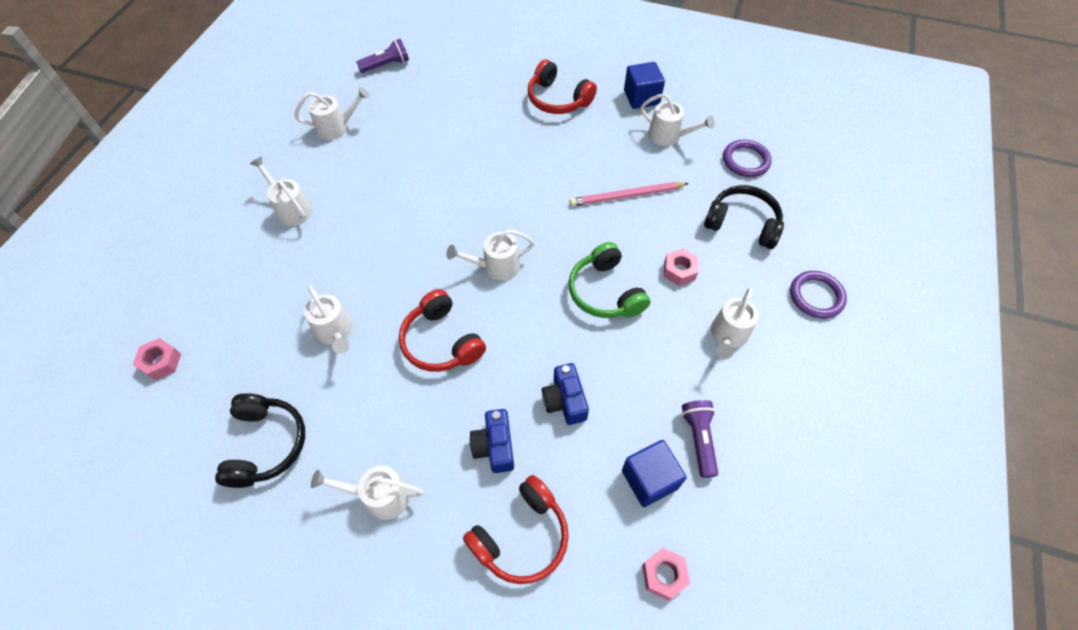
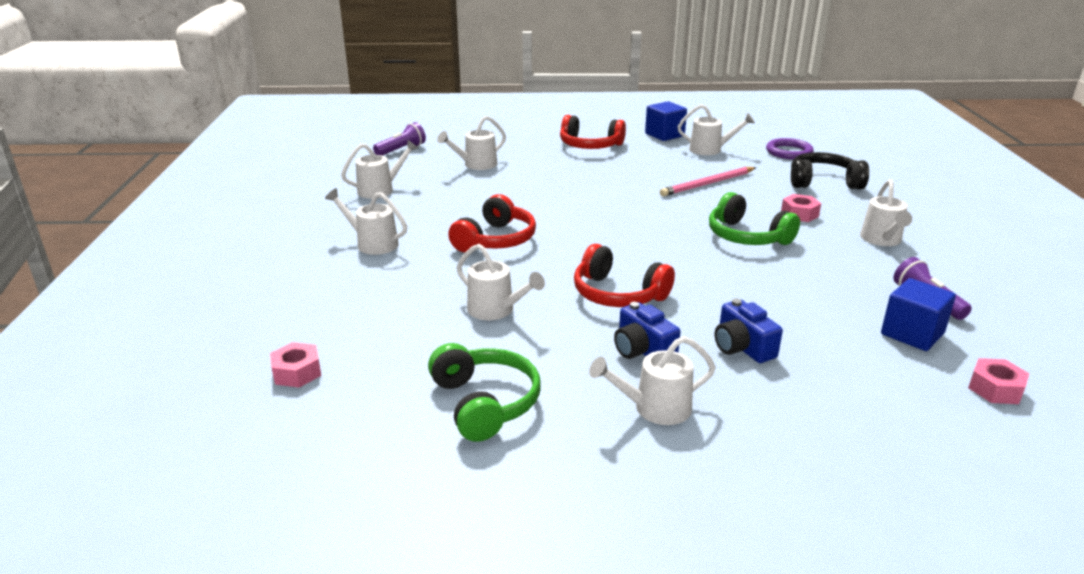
camera: 20 degrees left, 30 degrees down
black headphones [215,393,305,488] -> green headphones [428,343,541,442]
white watering can [446,229,535,281] -> white watering can moved to [437,116,506,170]
red headphones [463,475,569,584] -> red headphones moved to [448,194,536,252]
blue camera [542,363,589,425] -> blue camera moved to [614,302,680,359]
purple ring [790,271,847,319] -> none

